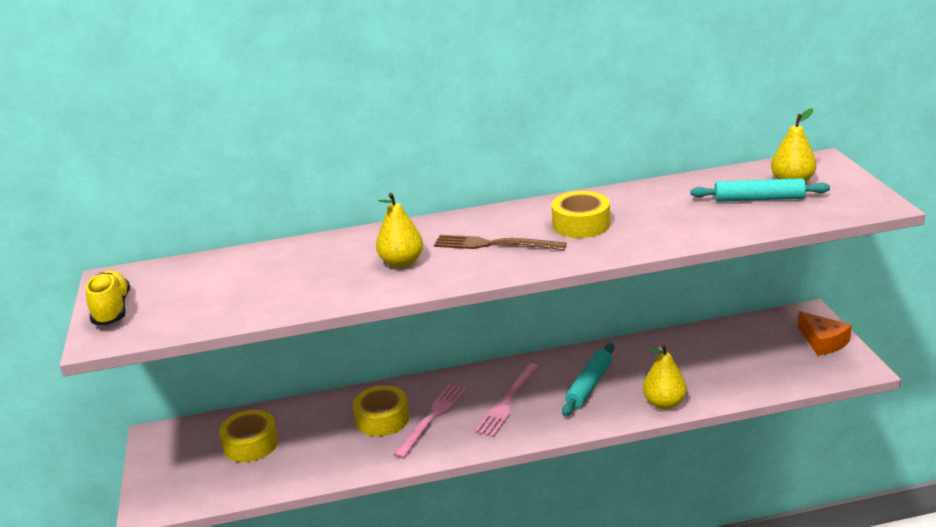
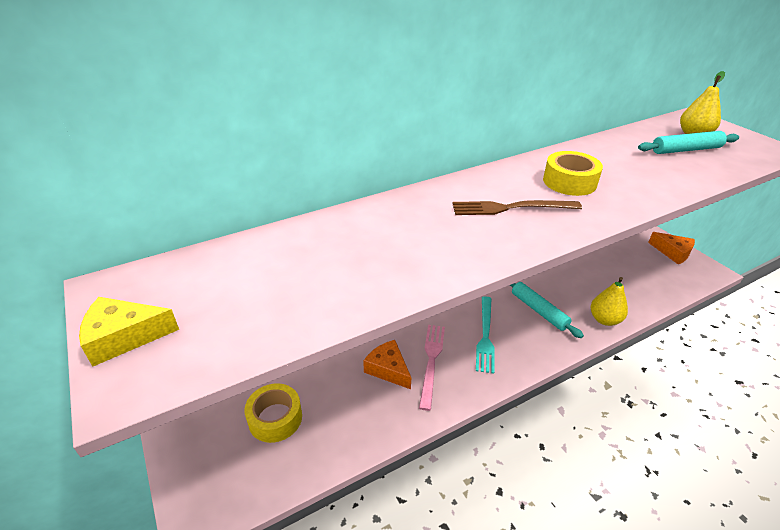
camera: 20 degrees left, 10 degrees up
yellow shoe [86,270,130,325] -> yellow cheese [79,297,179,367]
yellow tape [353,385,409,436] -> orange cheese [363,340,411,389]
yellow pear [376,193,423,268] -> none
pink fork [475,363,539,437] -> turquoise fork [476,296,495,374]
turquoise rolling pin [562,343,614,416] -> turquoise rolling pin turned 45 degrees counterclockwise [509,282,584,338]

